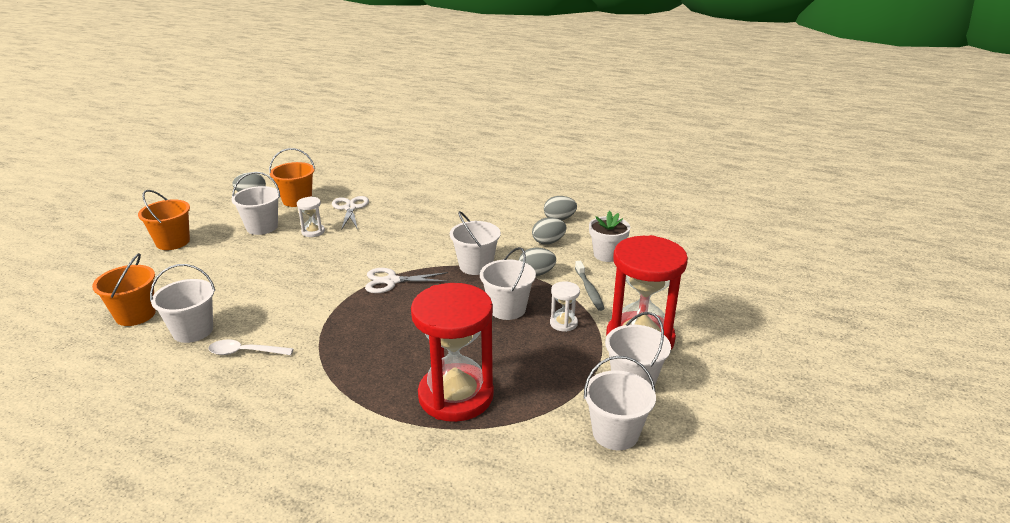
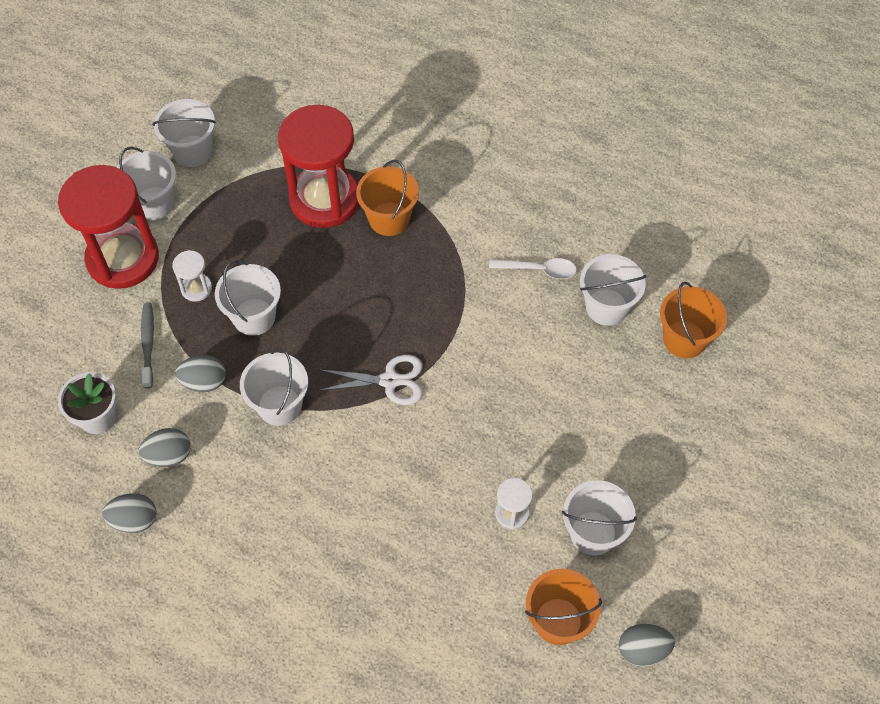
camera: 175 degrees left, 30 degrees up
orange bucket [138,190,190,250] -> orange bucket moved to [356,160,419,236]
white scissors [332,196,369,230] -> none

